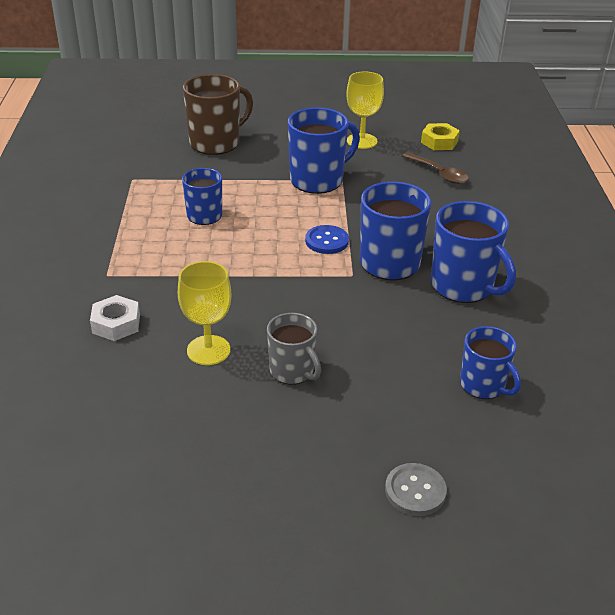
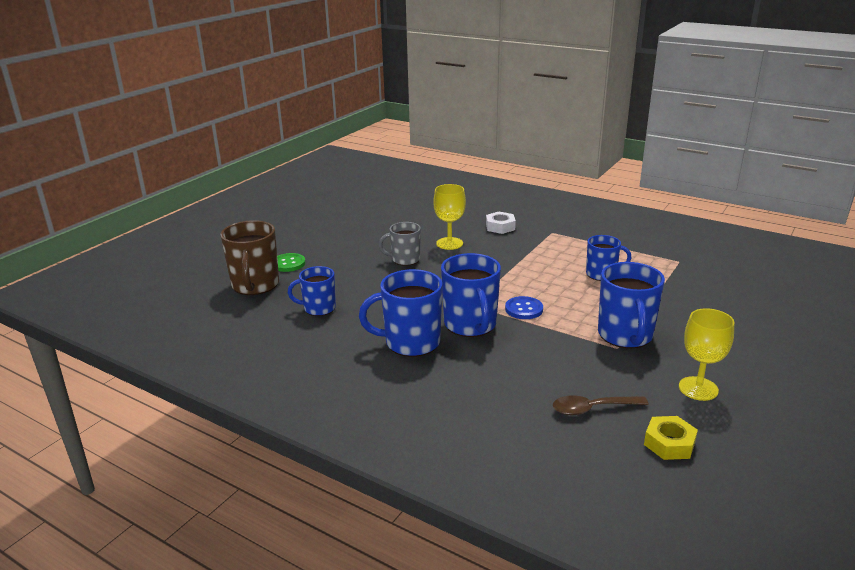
camera: 125 degrees right, 10 degrees down
brown mug [183,74,253,155] -> brown mug moved to [220,220,279,295]
grey button [385,463,447,516] -> green button [277,253,305,272]

